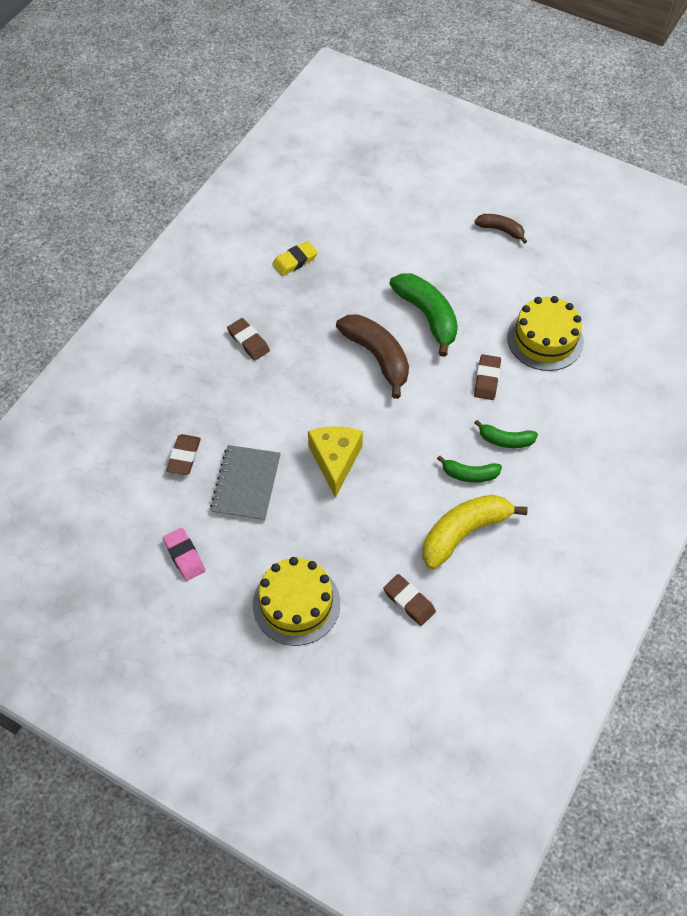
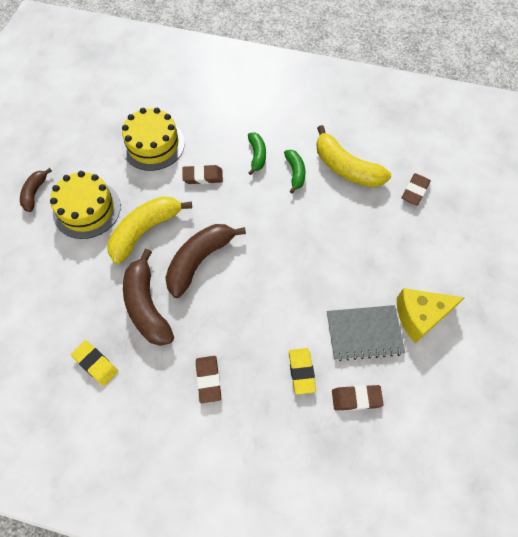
camera: 105 degrees left, 5 degrees up
pink eraser [163,528,205,581] -> none
brown eraser [227,318,270,361] -> brown eraser turned 45 degrees counterclockwise [196,356,221,403]
yellow cake [253,557,340,646] -> yellow cake moved to [50,171,121,239]
yellow cheese [308,426,363,498] -> yellow cheese moved to [397,288,464,344]
green banana [389,273,458,357] -> yellow banana [107,196,192,264]
none -> brown banana [123,249,174,346]
none -> yellow eraser [289,348,316,395]

